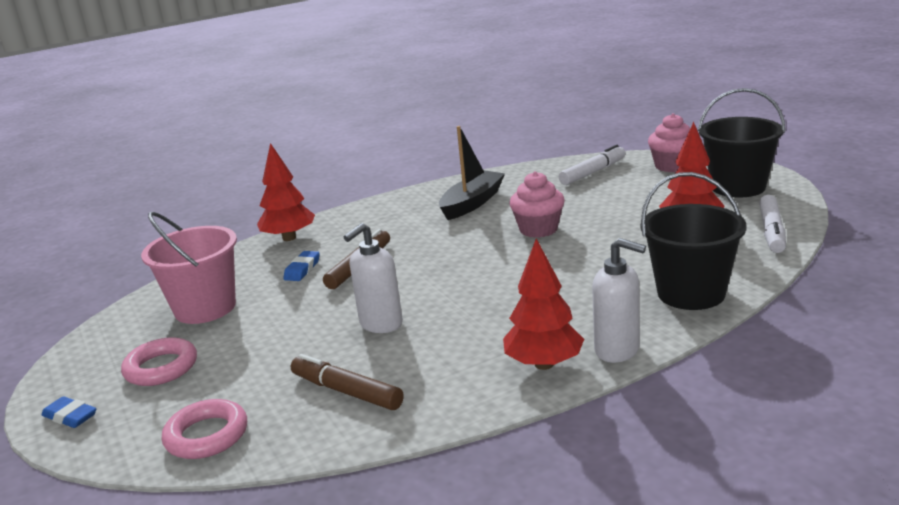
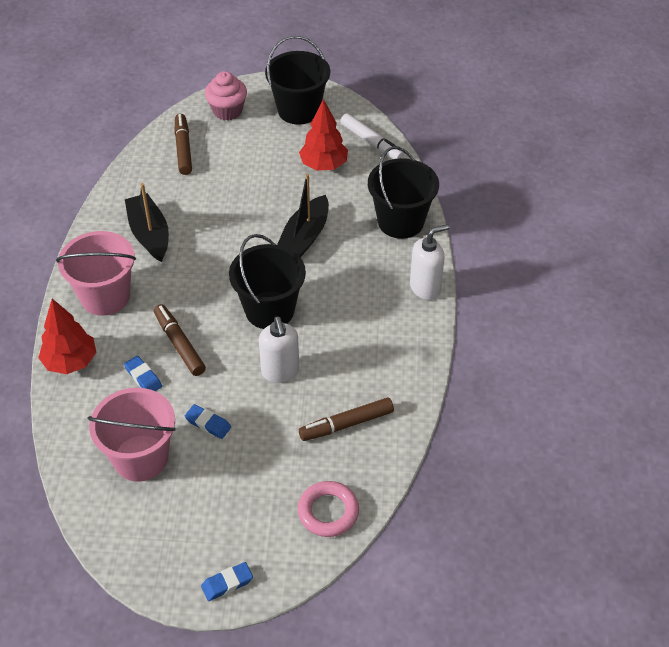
camera: 60 degrees left, 25 degrees up
pink ring [121,337,197,386] -> none
red tree [503,238,584,370] -> none
pink cupcake [509,171,565,238] -> none
white marker [559,145,625,185] -> brown marker [174,114,192,175]
none -> pink bucket [56,231,136,316]
none -> blue eraser [185,404,231,439]
none -> black bucket [229,234,306,329]
none -> black boat [277,174,329,258]

